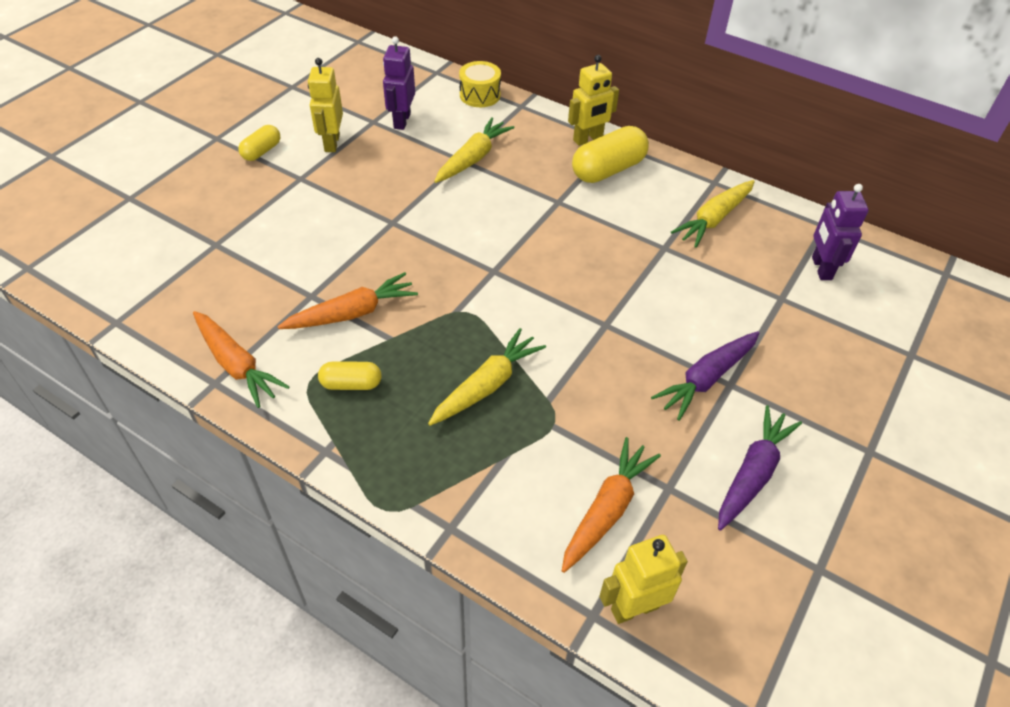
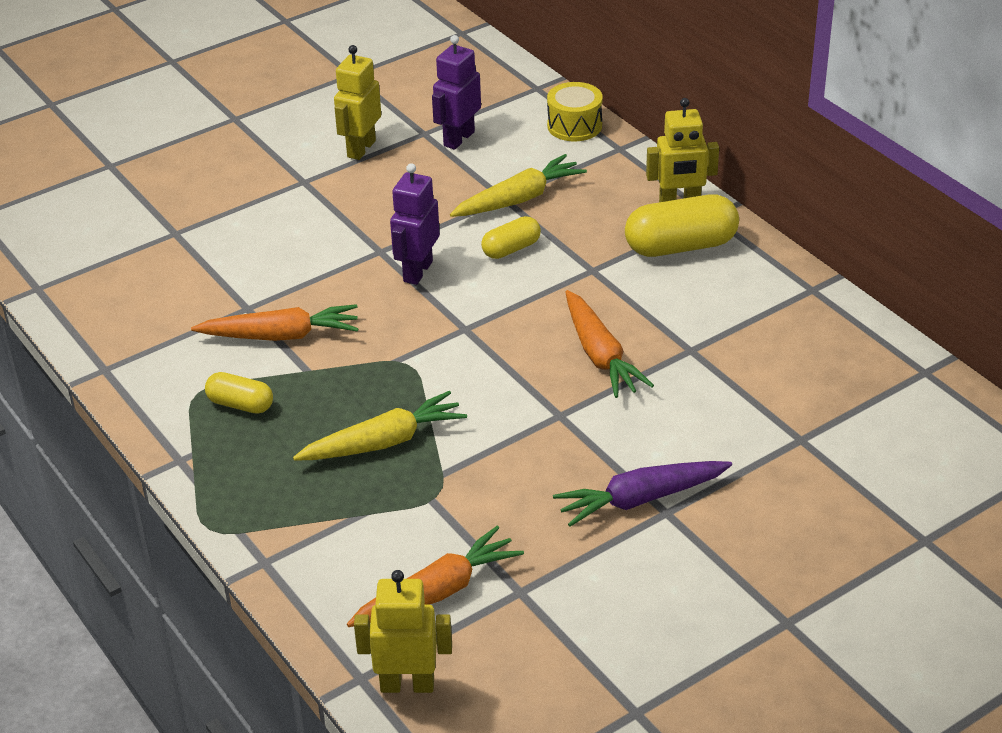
camera: 25 degrees right, 10 degrees down
orange carrot [193,311,290,408] -> orange carrot moved to [566,290,654,398]
yellow capsule [238,125,280,161] -> yellow capsule moved to [481,216,541,259]
yellow carrot [671,180,755,248] -> none
purple carrot [718,405,802,530] -> none
purple robot [812,184,869,280] -> purple robot moved to [390,163,440,285]

